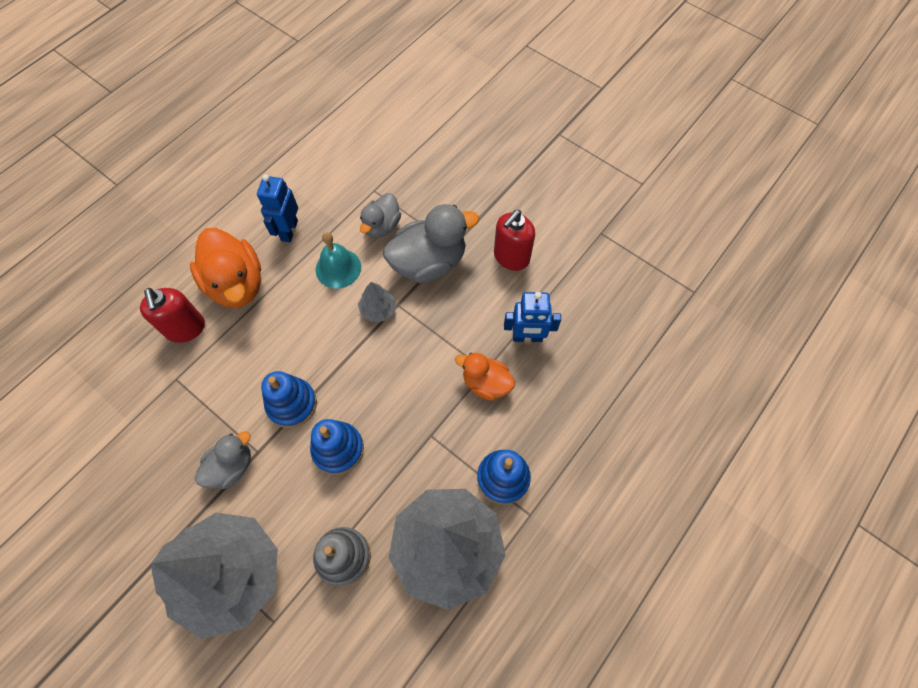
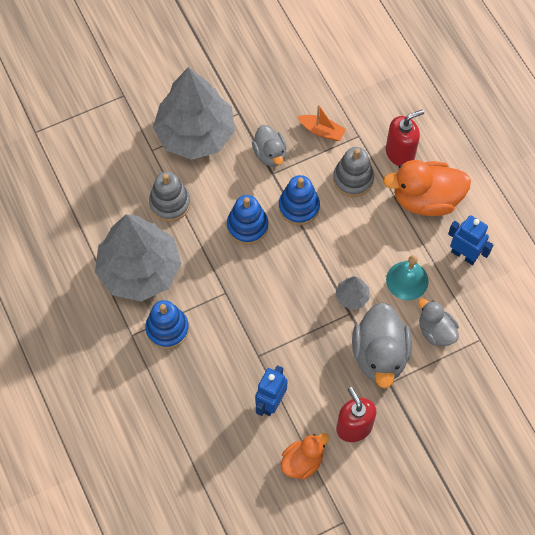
camera: 115 degrees right, 0 degrees up
red soap dispenser [140,288,205,343] -> red soap dispenser turned 150 degrees clockwise [386,109,424,166]
orange duck [455,352,515,401] -> orange duck moved to [281,433,329,480]
none -> orange boat [298,105,346,141]
none -> grey stacking toy [333,147,374,197]

